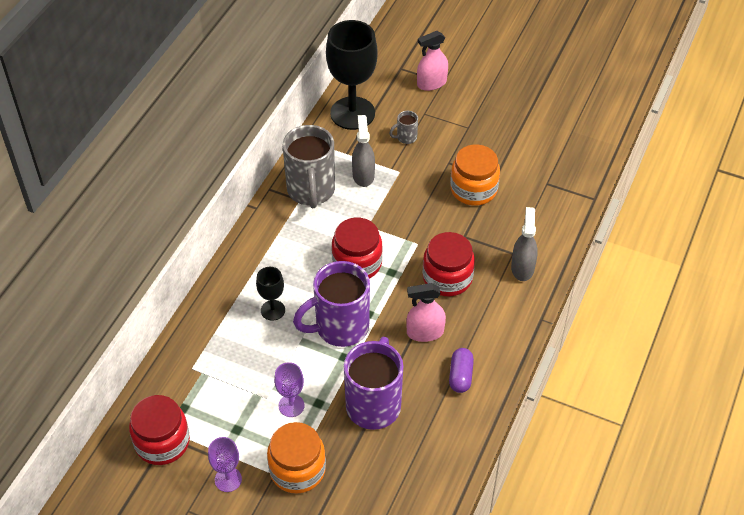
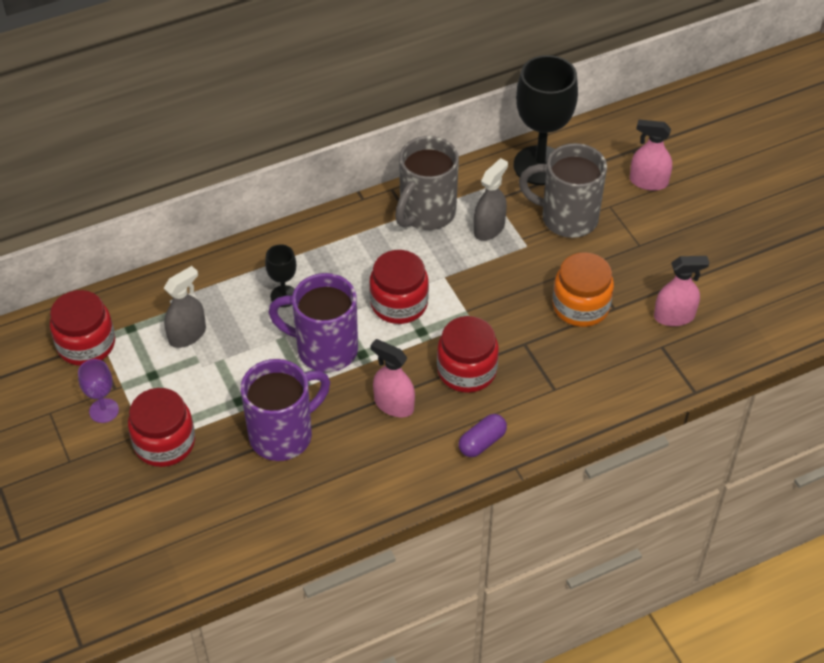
camera: 40 degrees right, 0 degrees up
orange jar [267,422,326,494] -> red jar [128,388,195,467]
purple goblet [274,362,305,417] -> none
grey mug [389,111,418,144] -> grey mug [519,143,607,238], size x2.32
purple capsule [449,348,474,393] -> purple capsule moved to [459,414,507,457]
grey spray bottle [511,207,538,281] -> grey spray bottle moved to [164,266,206,348]
none -> pink spray bottle [654,256,709,326]

